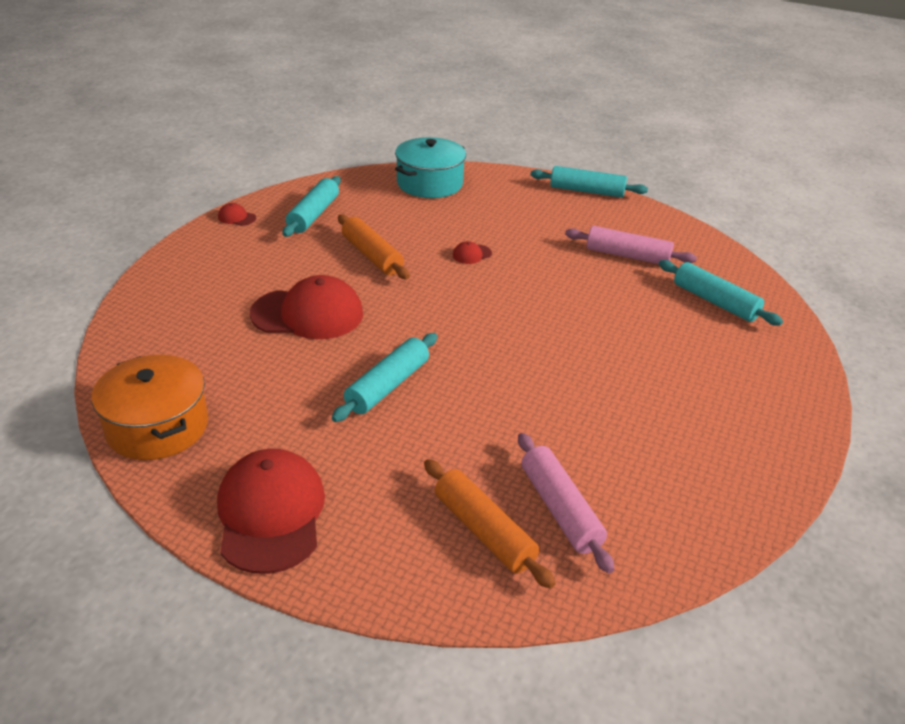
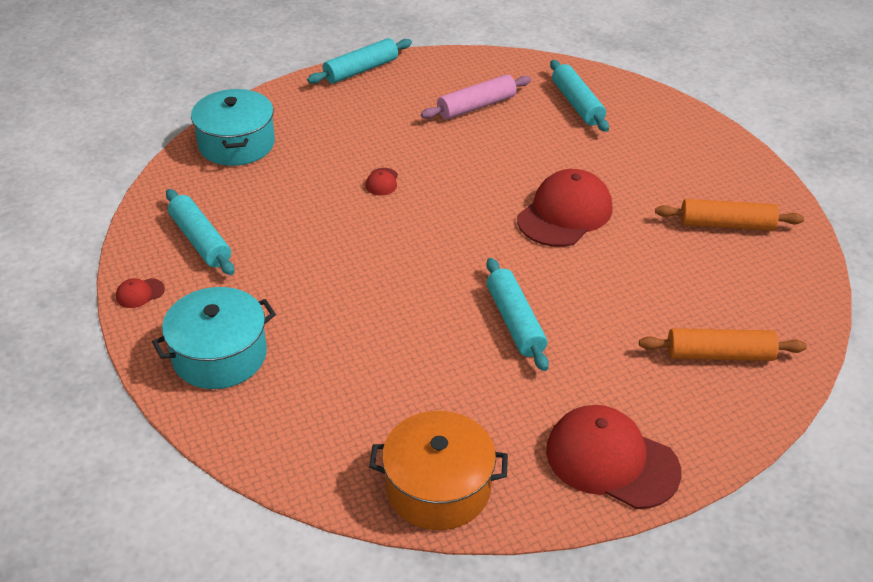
camera: 50 degrees left, 5 degrees up
red cap [250,275,363,339] -> red cap moved to [517,169,612,247]
orange rolling pin [338,214,410,279] -> orange rolling pin moved to [655,199,804,231]
pink rolling pin [518,433,614,573] -> none
turquoise rolling pin [659,260,783,326] -> turquoise rolling pin turned 75 degrees clockwise [550,60,609,132]
none -> turquoise pot [152,287,276,389]

